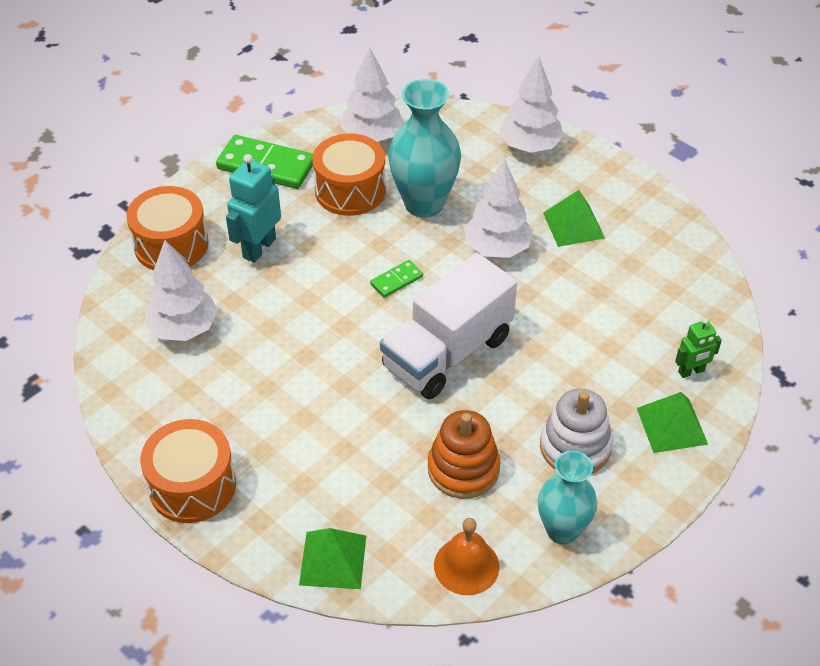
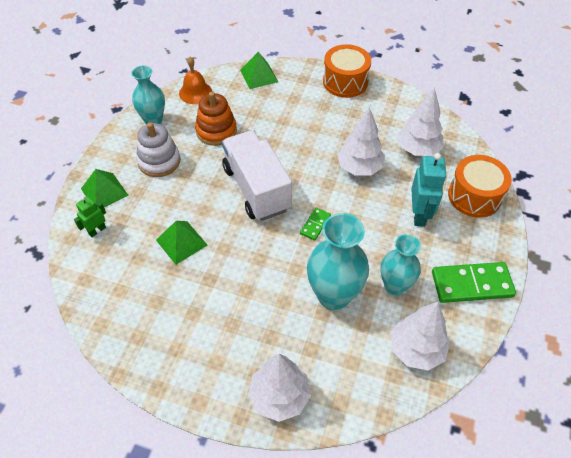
camera: 155 degrees right, 5 degrees up
orange drum [312,133,386,216] -> turquoise vase [380,234,421,296]
white truck [380,253,517,399] -> white truck turned 45 degrees counterclockwise [222,130,292,221]
white tree [464,159,533,258] -> white tree moved to [337,107,385,175]
green pyramid [543,190,605,247] -> green pyramid moved to [156,221,207,265]

